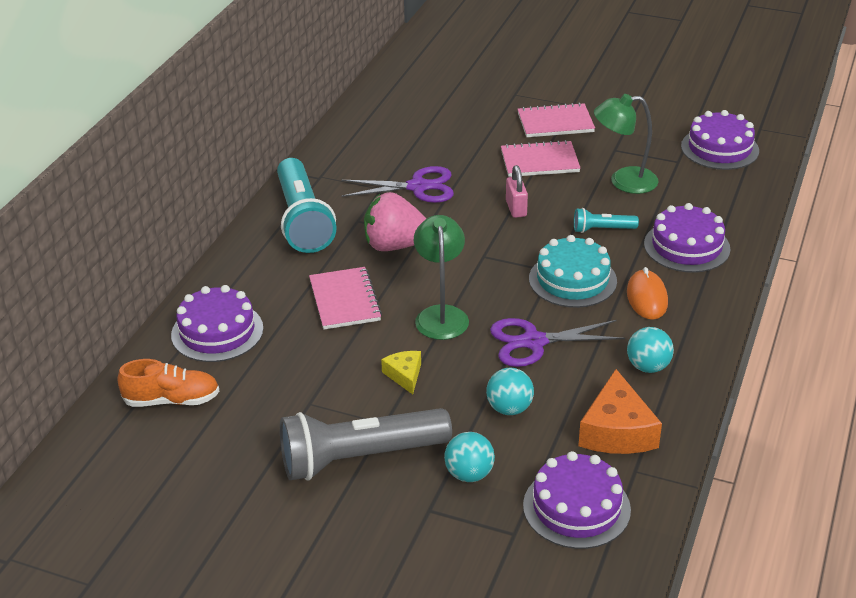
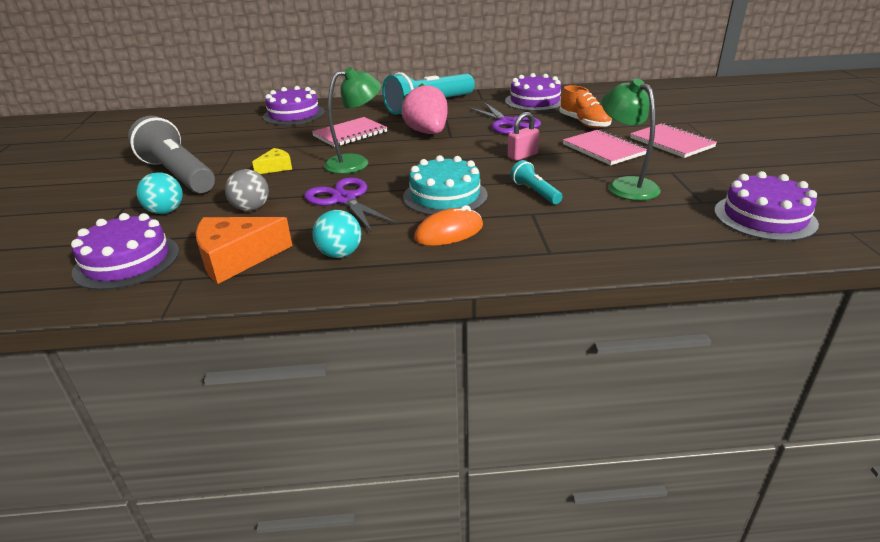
camera: 65 degrees right, 5 degrees down
orange shoe [117,359,219,407] -> orange shoe moved to [560,85,612,128]
turquoise ball [486,368,534,415] -> grey ball [225,169,269,211]
purple cake [644,203,731,273] -> purple cake moved to [505,73,561,111]

